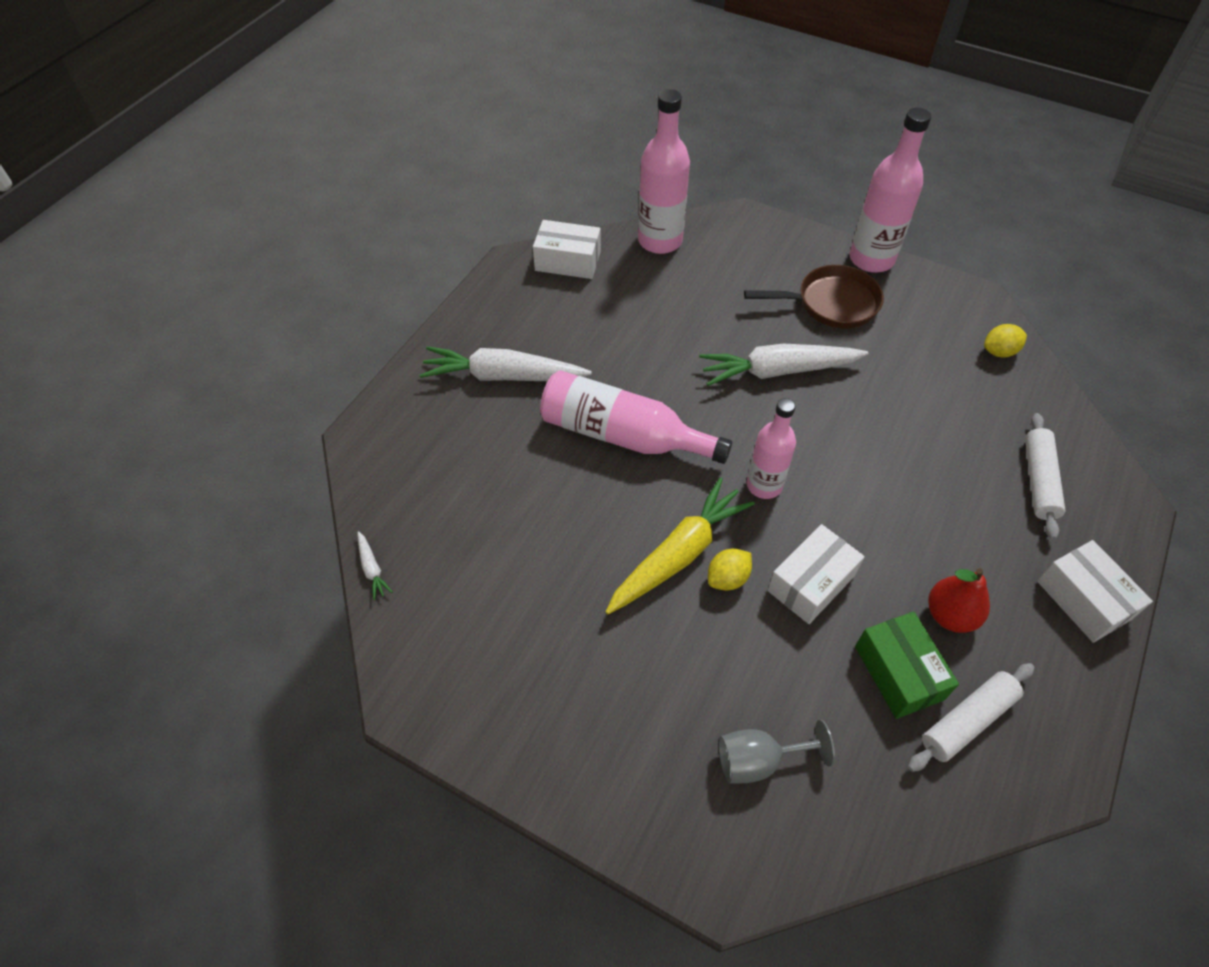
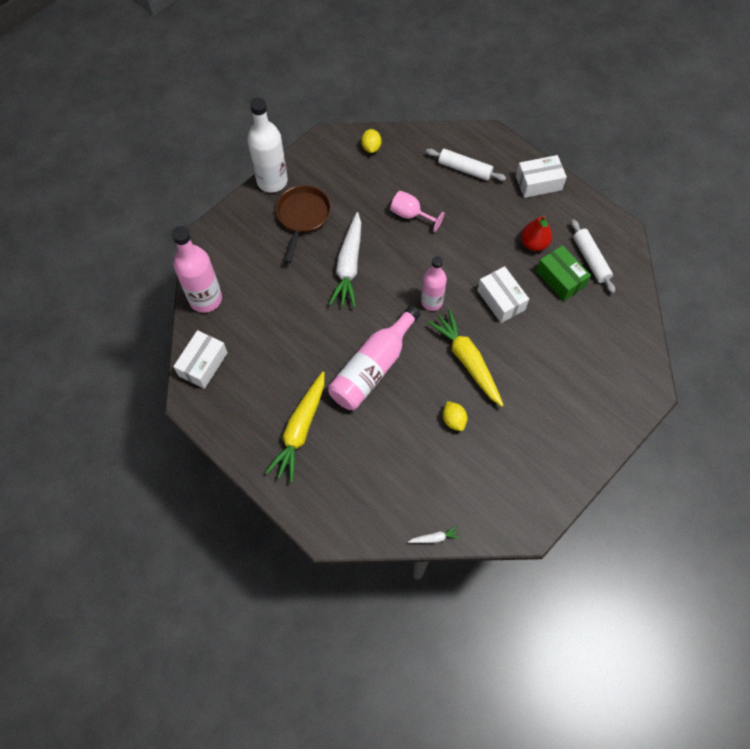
camera: 75 degrees left, 10 degrees up
white carrot [420,346,592,381] -> yellow carrot [265,371,325,483]
yellow lemon [708,549,752,590] -> yellow lemon moved to [443,401,467,431]
grey goblet [718,720,835,784] -> none
pink bottle [849,108,931,273] -> white bottle [248,98,288,193]
green box [855,611,959,719] -> green box turned 60 degrees clockwise [536,245,591,301]
none -> pink goblet [390,191,444,232]

